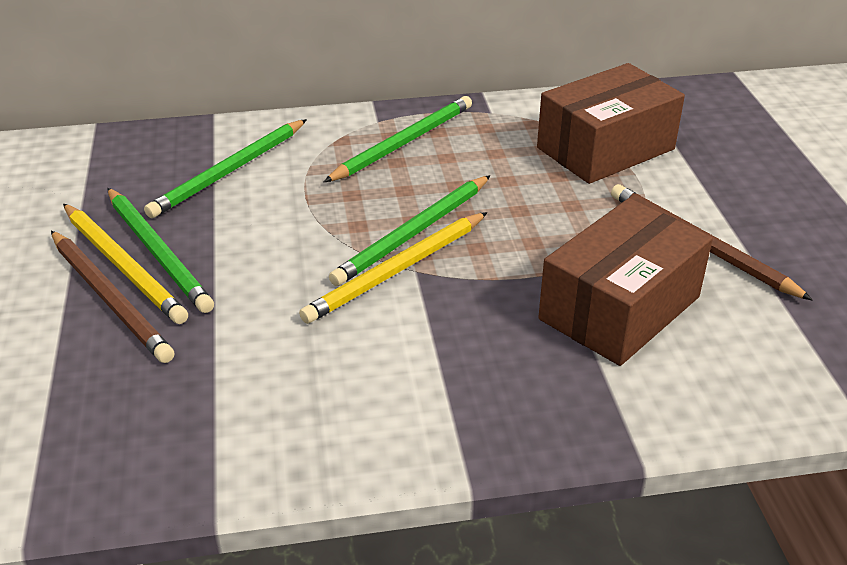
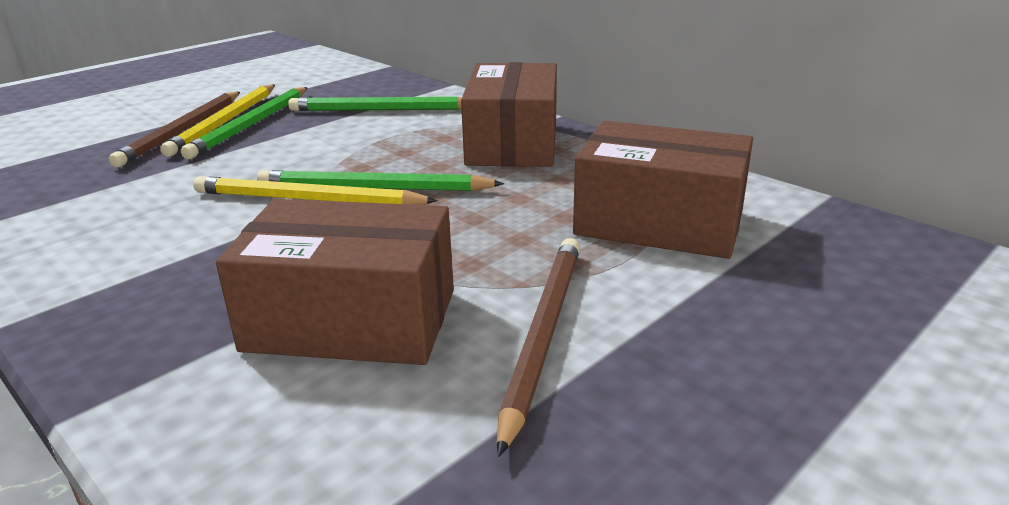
camera: 55 degrees right, 10 degrees down
green pencil [324,96,472,182] -> brown box [461,62,557,167]

